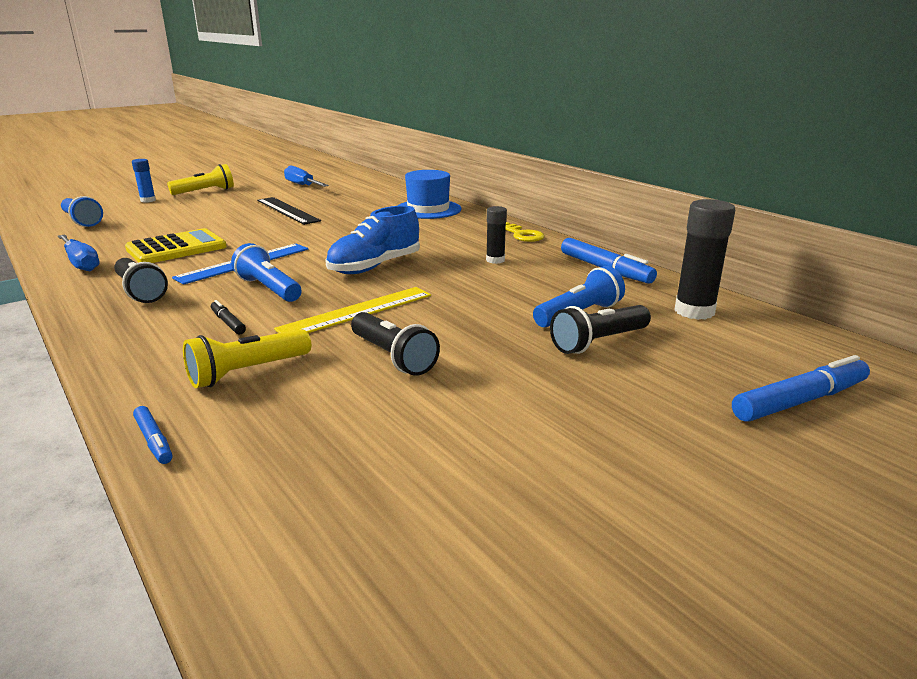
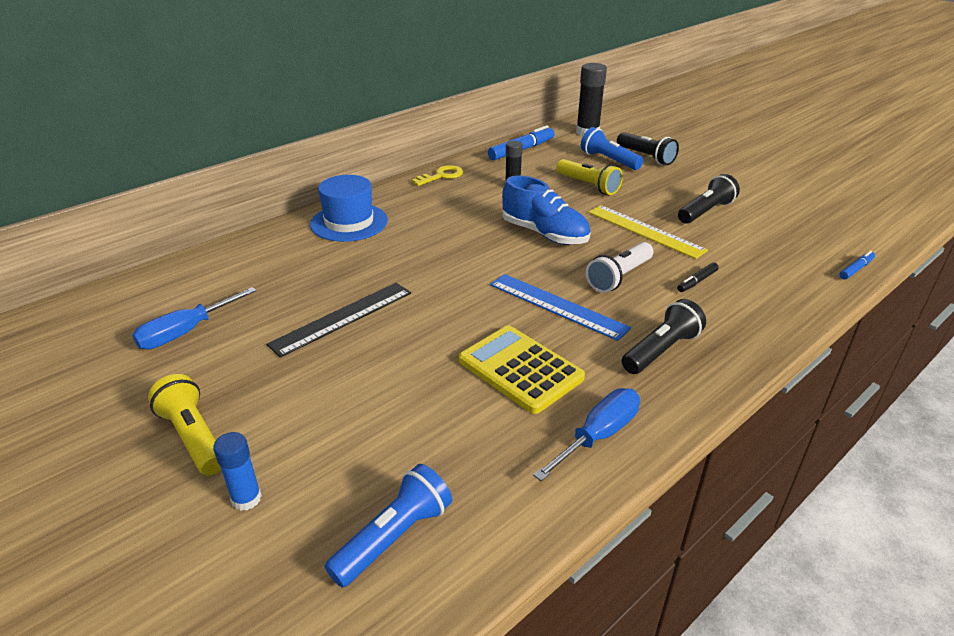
camera: 95 degrees left, 10 degrees up
yellow flashlight [183,329,311,388] -> yellow flashlight moved to [556,159,623,195]
blue flashlight [231,243,302,302] -> white flashlight [586,242,653,293]
blue marker [732,355,870,422] -> none

